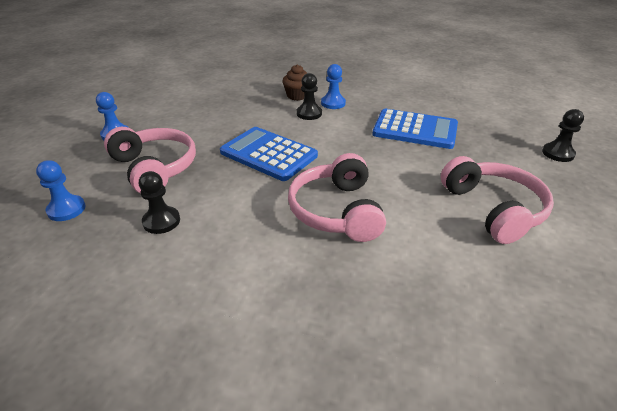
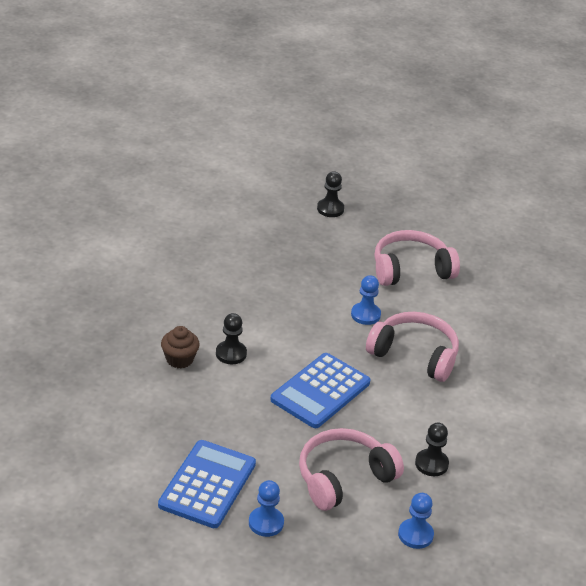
camera: 90 degrees left, 0 degrees up
pink headphones [288,153,386,242] -> pink headphones turned 150 degrees counterclockwise [366,312,459,382]
blue pawn [321,64,346,109] -> blue pawn moved to [351,275,381,325]
blue calculator [372,109,458,149] -> blue calculator moved to [158,440,256,528]

